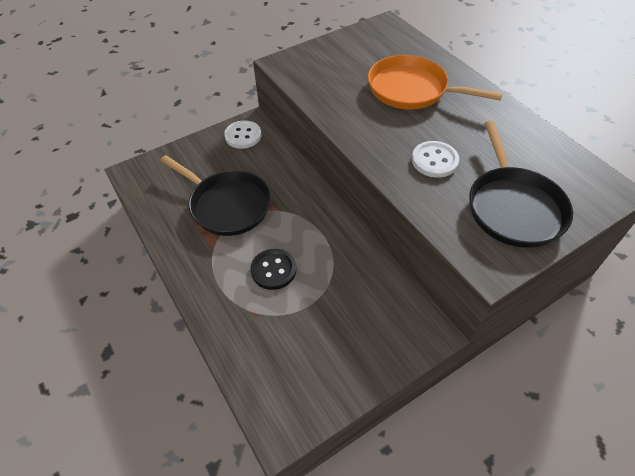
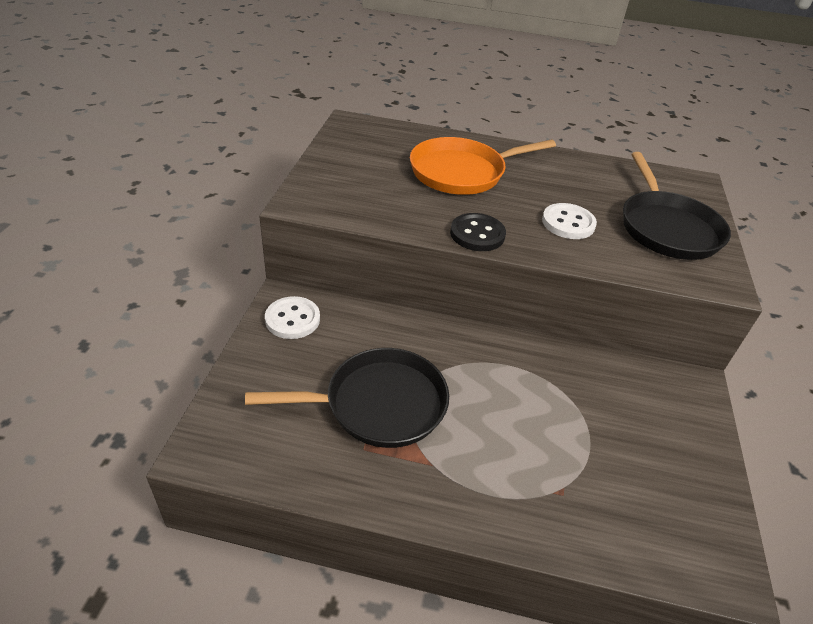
camera: 50 degrees left, 10 degrees down
black button [251,249,296,290] -> black button moved to [450,213,506,251]
black pan [469,121,573,248] -> black pan turned 45 degrees clockwise [623,152,731,260]

